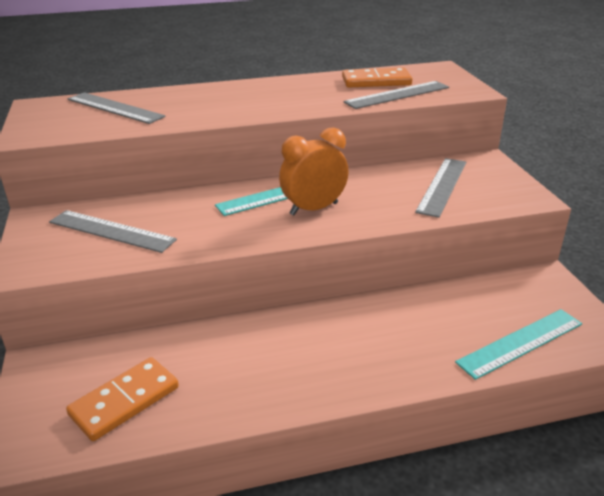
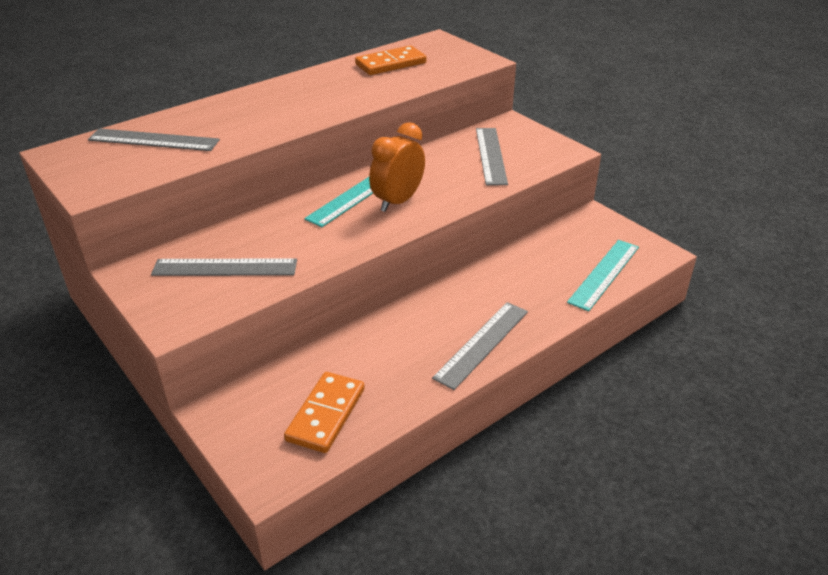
camera: 25 degrees left, 5 degrees up
grey ruler [343,81,449,109] -> grey ruler moved to [432,302,528,390]

